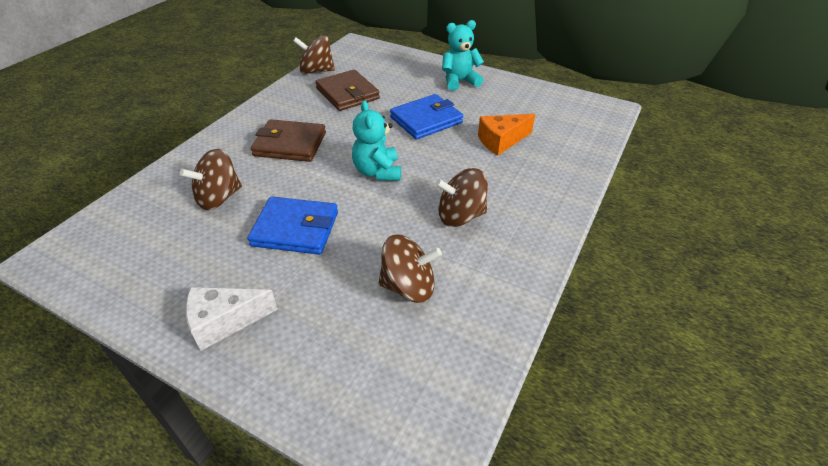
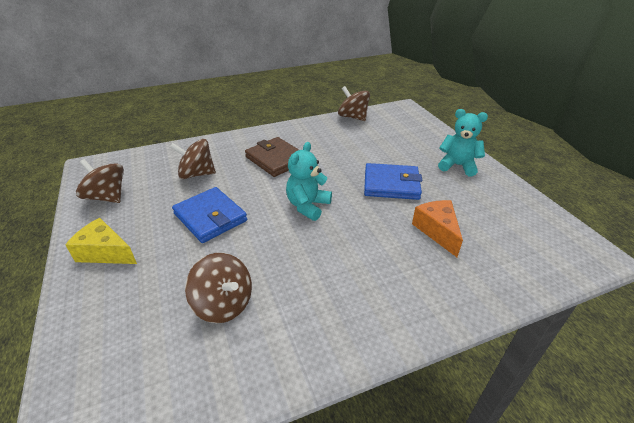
camera: 40 degrees right, 5 degrees down
white cheese [186,287,278,351] -> yellow cheese [65,218,137,264]
brown wallet [315,70,380,111] -> none
brown spinning top [435,168,488,227] -> brown spinning top moved to [76,159,124,203]
orange cheese [478,114,535,156] -> orange cheese turned 60 degrees clockwise [412,200,463,257]

